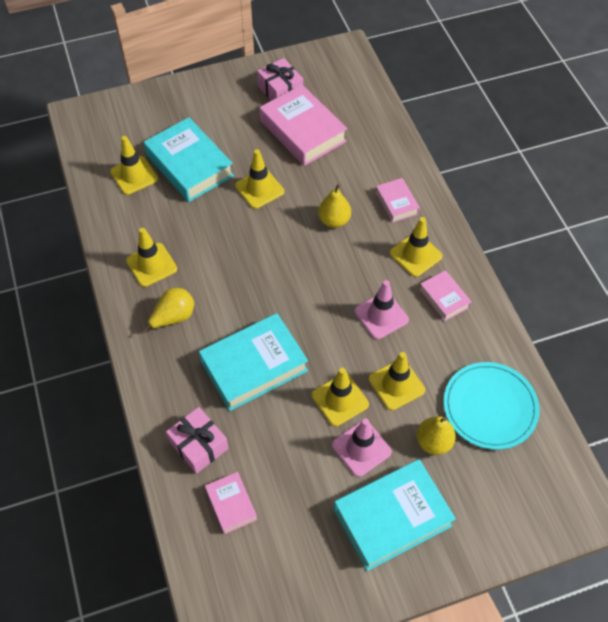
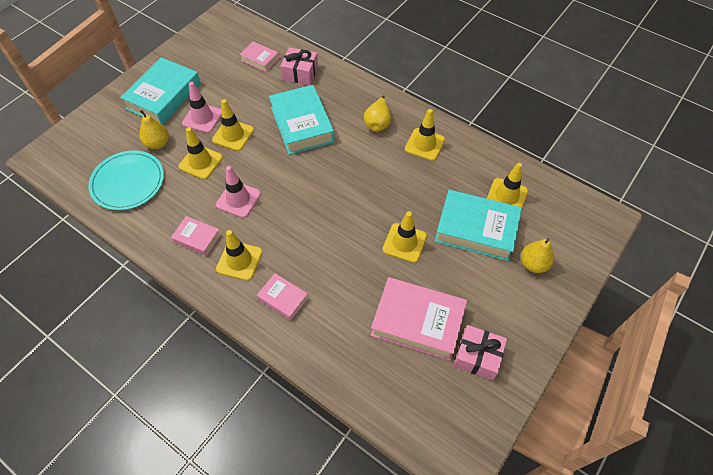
camera: 145 degrees right, 0 degrees up
turquoise book [199,313,308,411] -> turquoise book turned 45 degrees counterclockwise [269,85,335,155]
yellow pear [318,184,351,228] -> yellow pear moved to [521,238,554,273]

